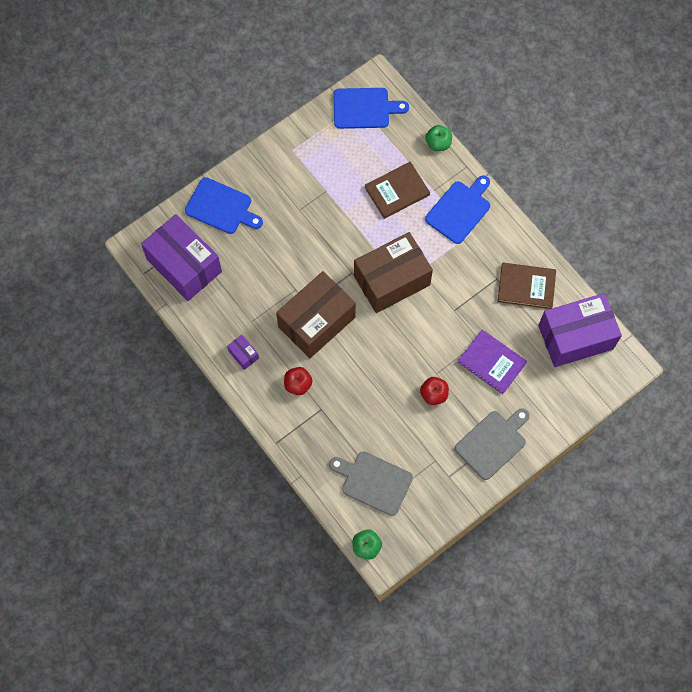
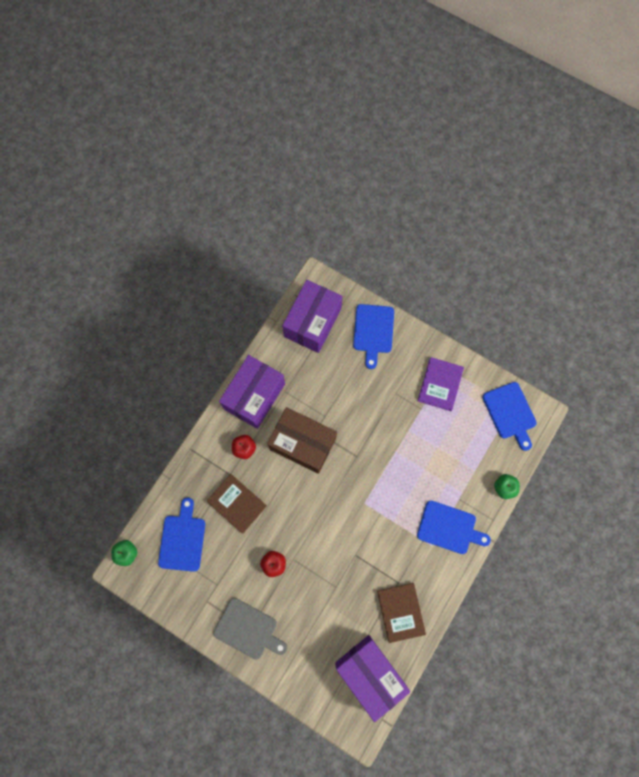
camera: 70 degrees right, 5 degrees up
purple box [227,335,259,370] -> purple box [219,355,285,429], size x2.48
grey cutting board [329,451,413,516] -> blue cutting board [158,498,205,572]
brown box [354,232,433,313] -> none
brown book [365,162,430,219] -> brown book moved to [207,474,267,534]
purple book [458,330,527,394] -> purple book moved to [418,357,464,411]

